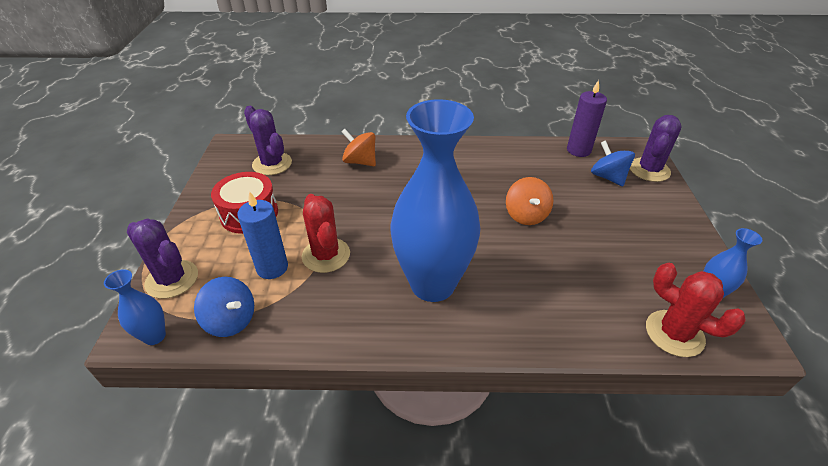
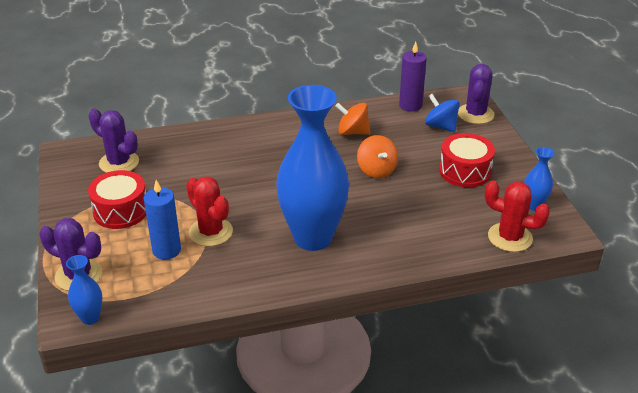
camera: 15 degrees left, 5 degrees down
blue spinning top [194,277,254,337] -> none
orange spinning top [342,129,376,166] -> orange spinning top moved to [335,103,370,135]
none -> red drum [439,133,495,187]

